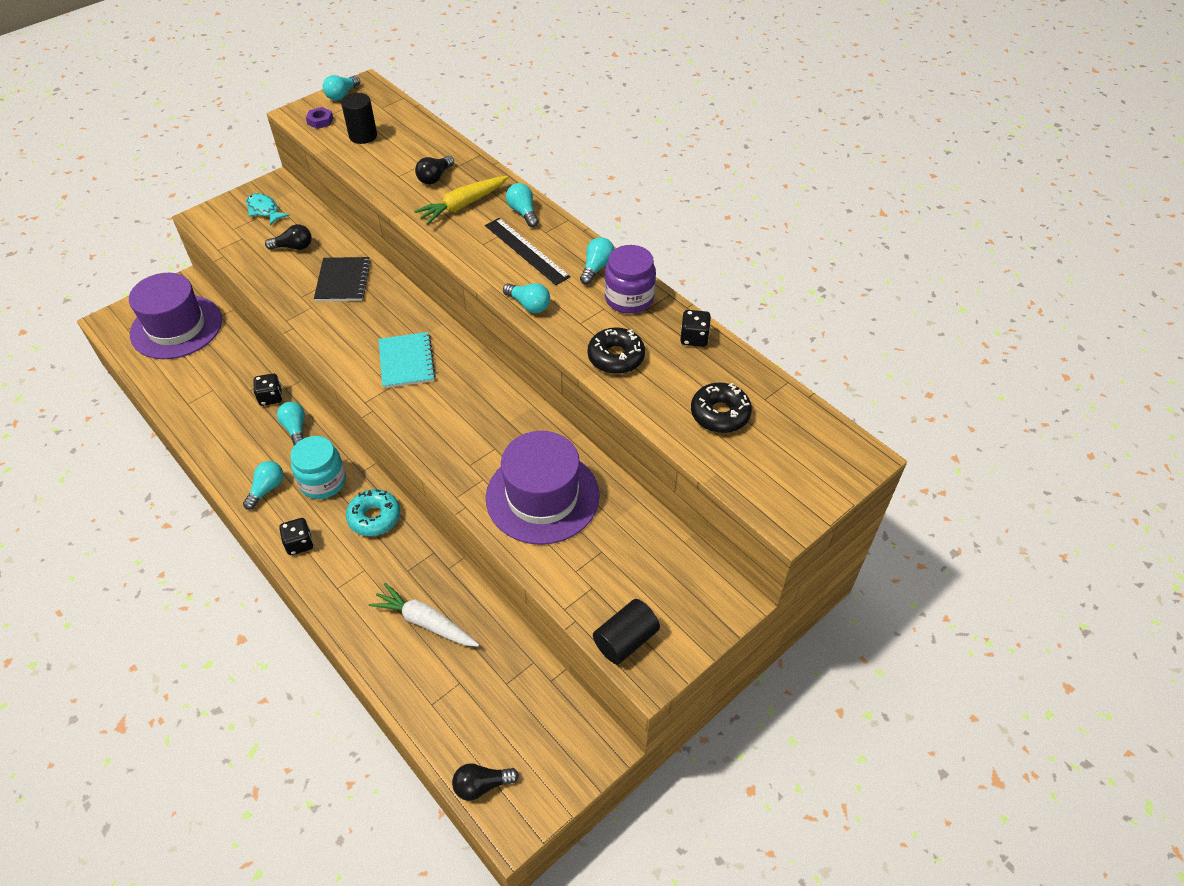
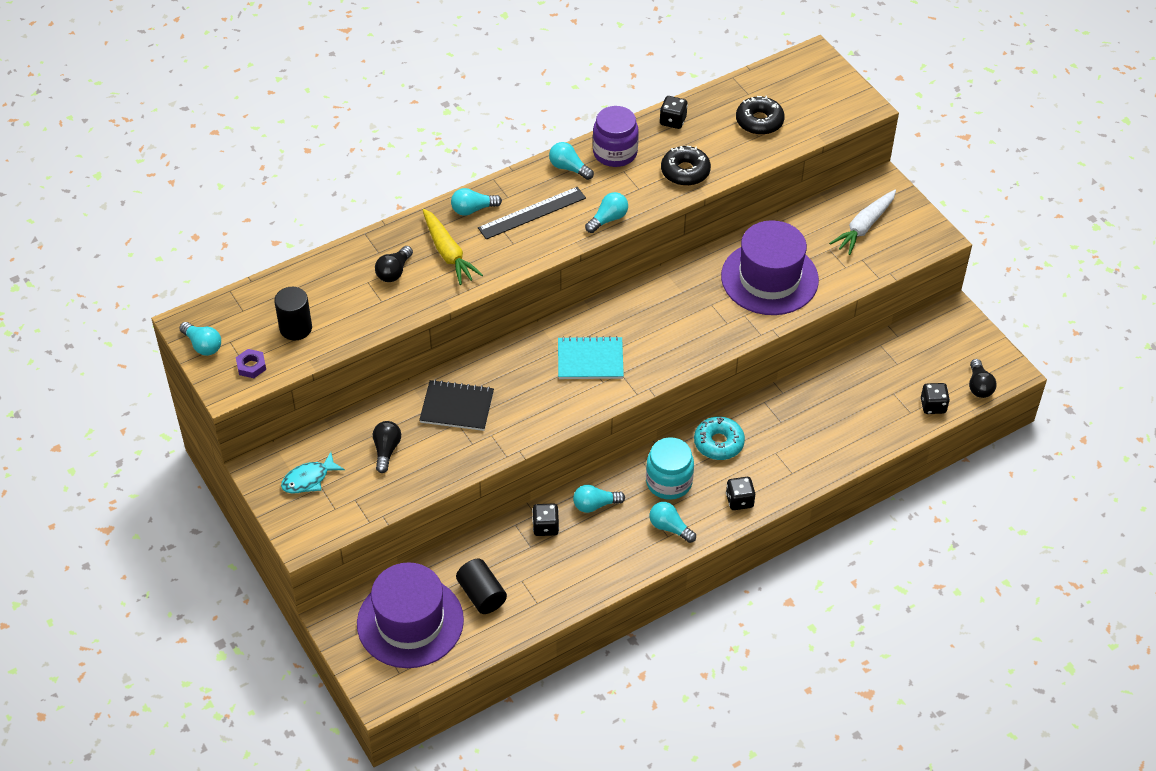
camera: 80 degrees left, 0 degrees up
white carrot [369,583,479,647] -> white carrot moved to [829,190,896,255]
black light bulb [415,156,454,184] -> black light bulb turned 75 degrees clockwise [375,246,413,282]
black cylinder [593,599,660,665] -> black cylinder moved to [456,559,507,614]
none -> black dice [921,383,950,414]

